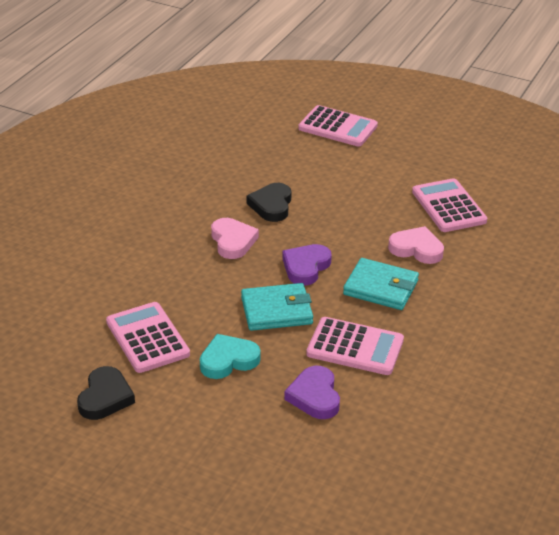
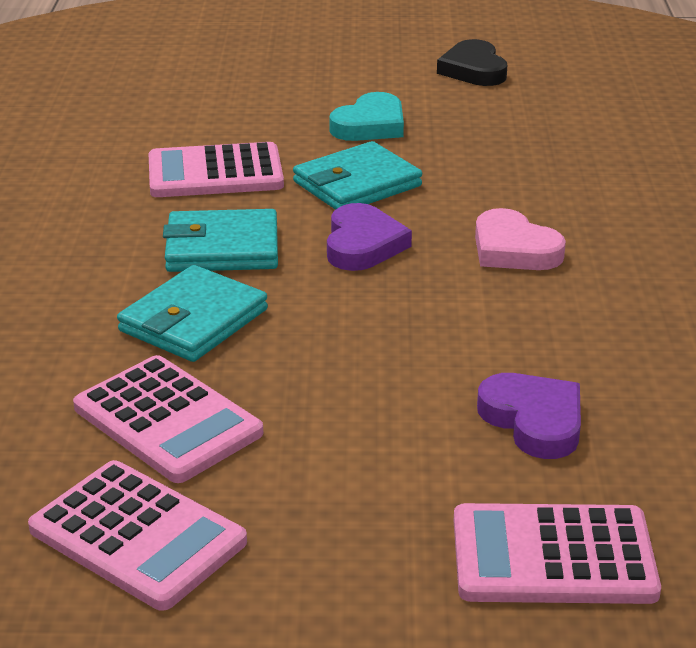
camera: 155 degrees right, 5 degrees down
pink calculator [106,302,190,373] -> pink calculator moved to [28,460,247,611]
black heart [247,183,292,222] -> none
purple heart [284,366,340,419] -> purple heart moved to [477,373,581,459]
pink heart [388,226,444,264] -> turquoise wallet [117,265,268,362]

